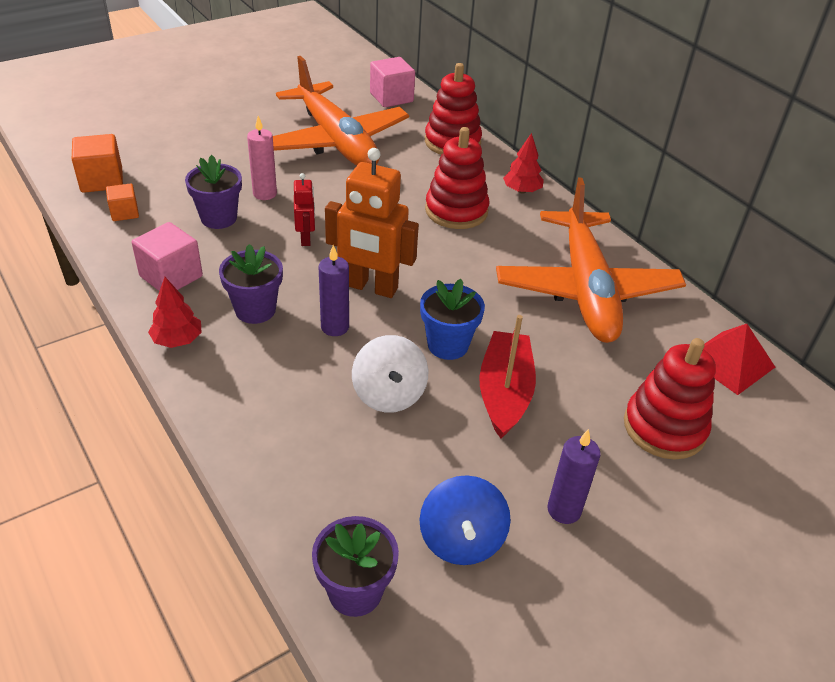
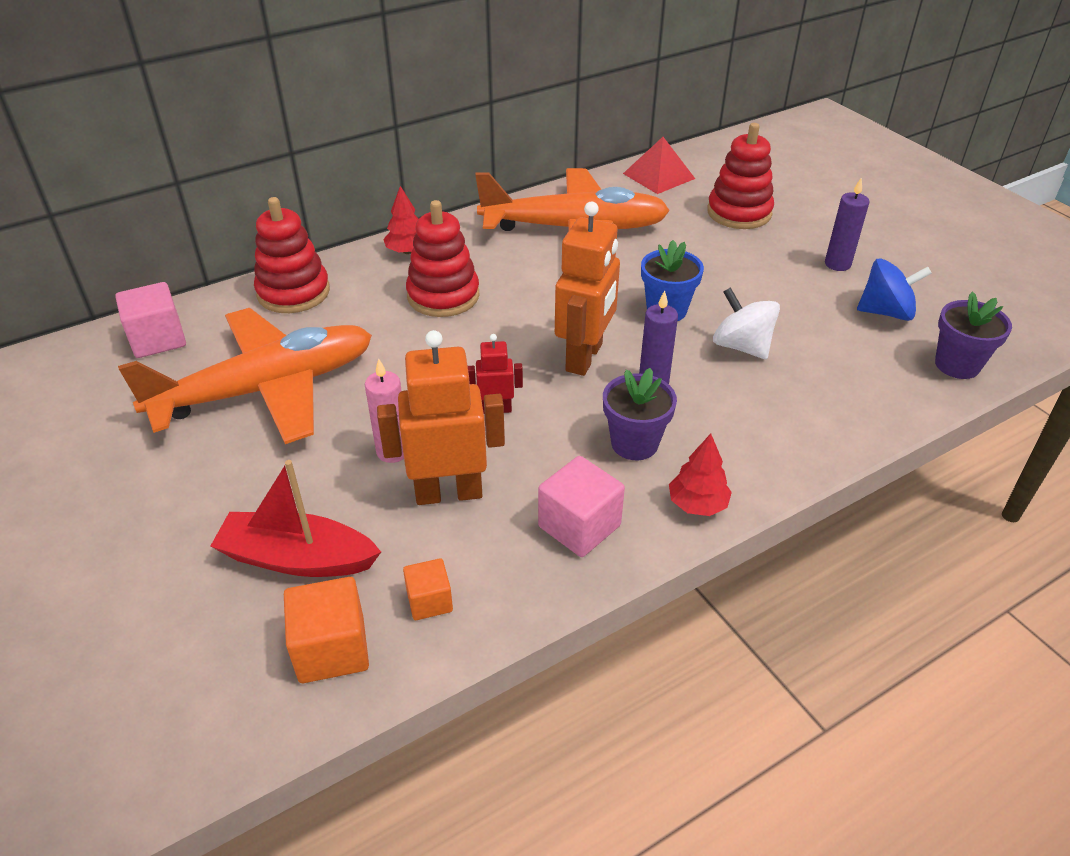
camera: 85 degrees left, 0 degrees up
purple flower pot [185,155,242,229] -> orange robot [377,330,505,505]
white spinning top [352,335,428,413] -> white spinning top turned 120 degrees counterclockwise [713,287,780,359]
red boat [479,315,536,439] -> red boat moved to [210,460,381,577]

